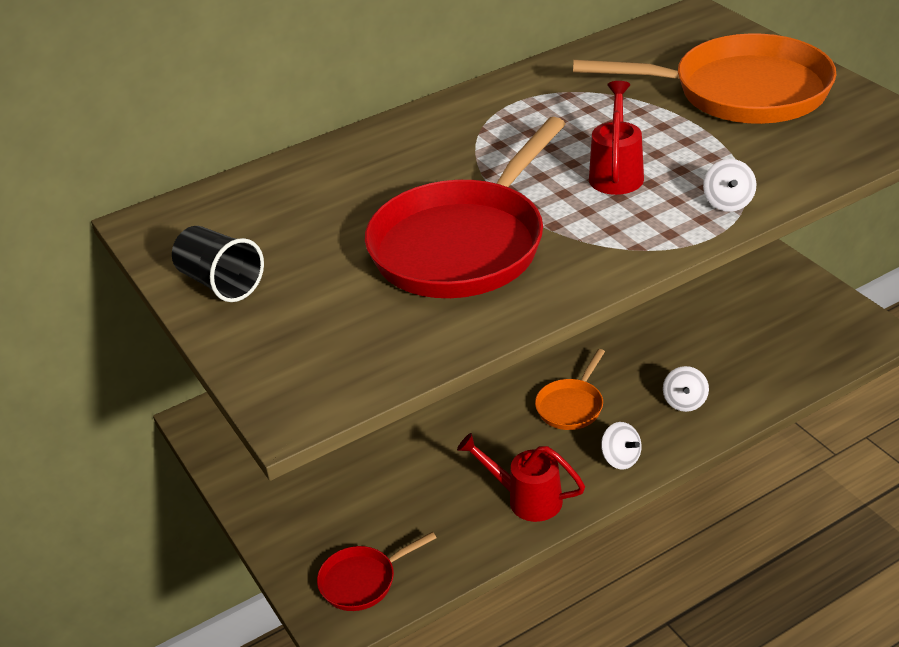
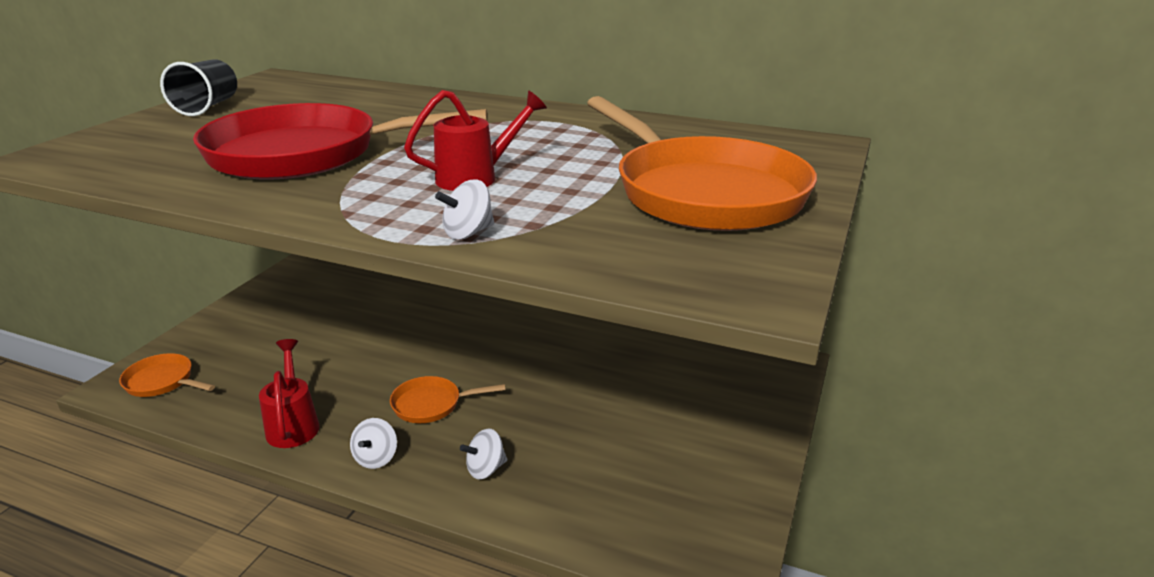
camera: 50 degrees right, 10 degrees down
red pan [317,532,436,611] -> orange pan [119,353,215,397]

